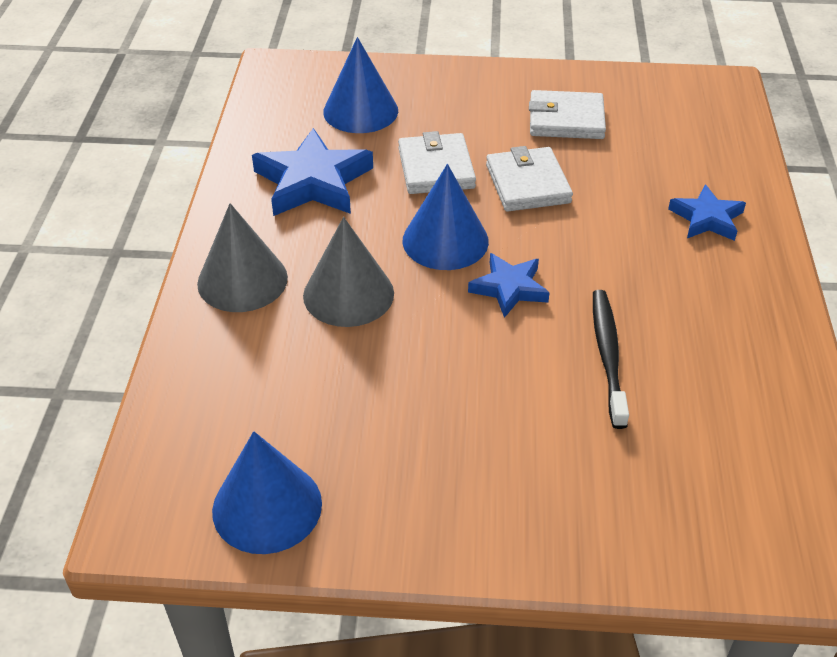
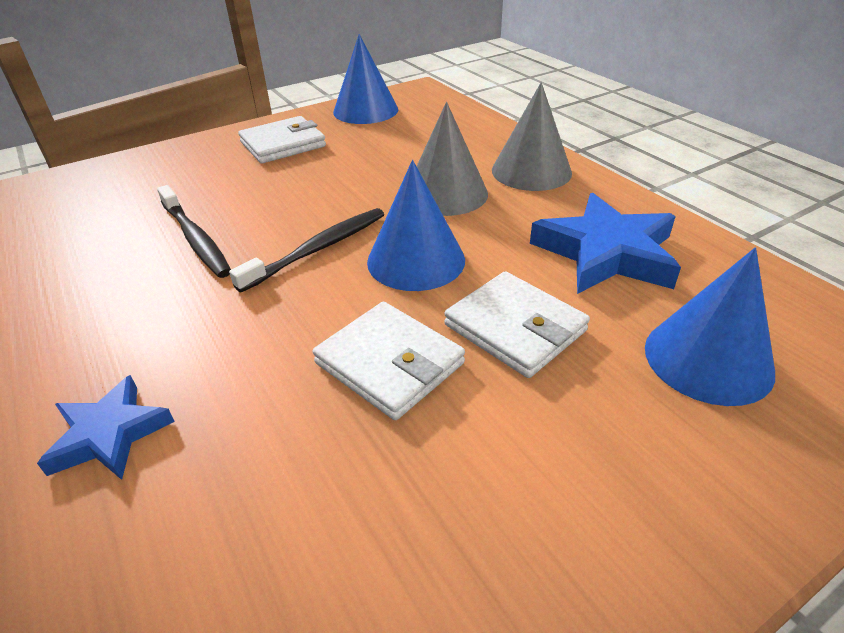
camera: 145 degrees right, 5 degrees down
blue star [468,253,550,318] -> black toothbrush [229,208,384,292]
white wallet [529,90,606,139] -> white wallet moved to [238,116,326,163]

